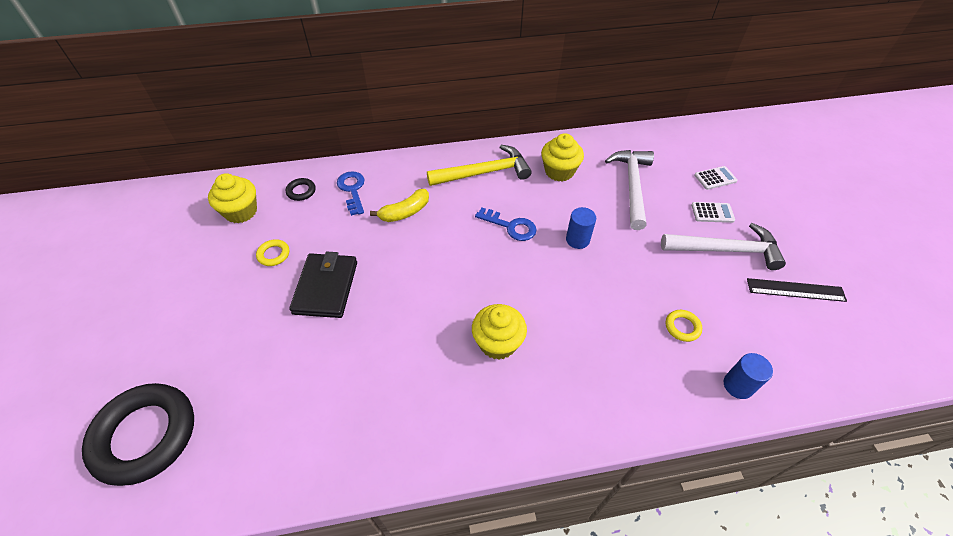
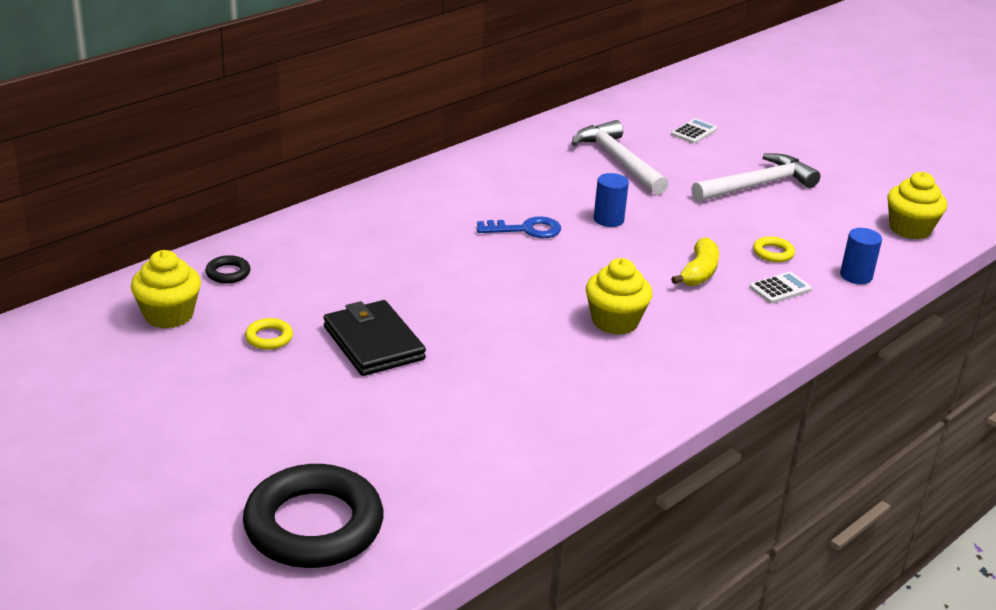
camera: 35 degrees left, 20 degrees down
blue key [337,171,365,216] -> none
yellow banana [370,189,429,222] -> yellow banana moved to [671,237,719,286]
yellow hammer [427,145,532,186] -> none
yellow cupcake [541,133,584,181] -> yellow cupcake moved to [887,172,947,239]
white calculator [691,202,735,223] -> white calculator moved to [750,272,812,304]
black ruler [747,278,847,302] -> none

